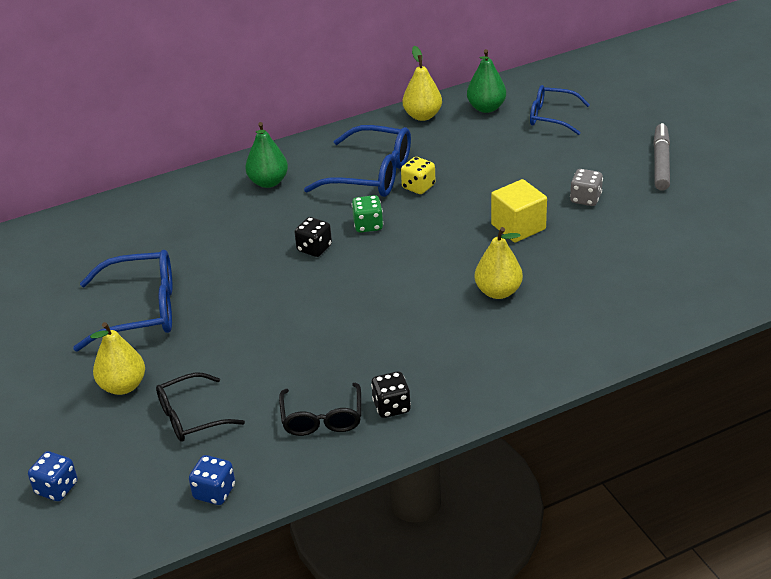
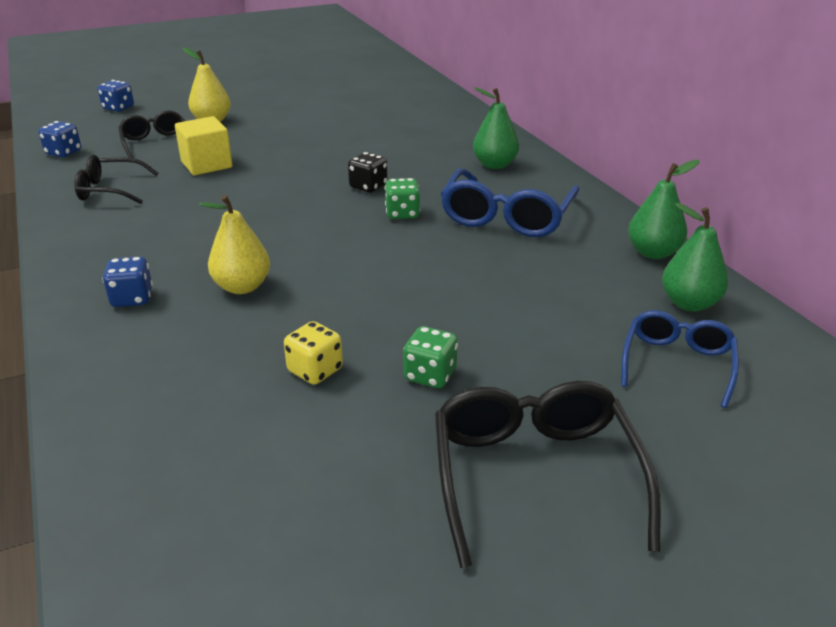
camera: 90 degrees right, 5 degrees down
blue glasses [73,250,173,352] -> none
black dice [371,372,411,418] -> none
yellow dice [401,157,435,194] -> yellow dice moved to [284,321,343,385]
yellow pear [403,46,442,121] -> green pear [628,160,700,259]
yellow cube [491,179,547,242] -> yellow cube moved to [175,116,232,175]
grey dice [570,169,603,206] -> green dice [403,326,458,388]
grey marker [653,123,670,191] -> black glasses [435,381,661,568]
none -> blue dice [103,256,153,307]

